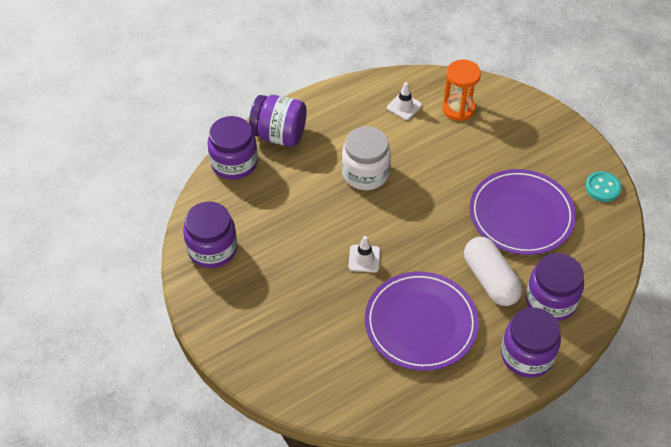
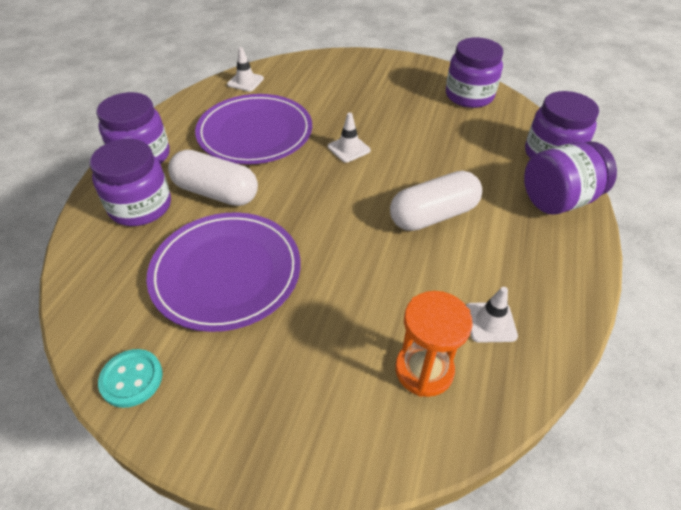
camera: 140 degrees right, 5 degrees down
white jar [342,126,391,190] -> white capsule [390,171,482,231]
none -> white traffic cone [227,47,264,92]

